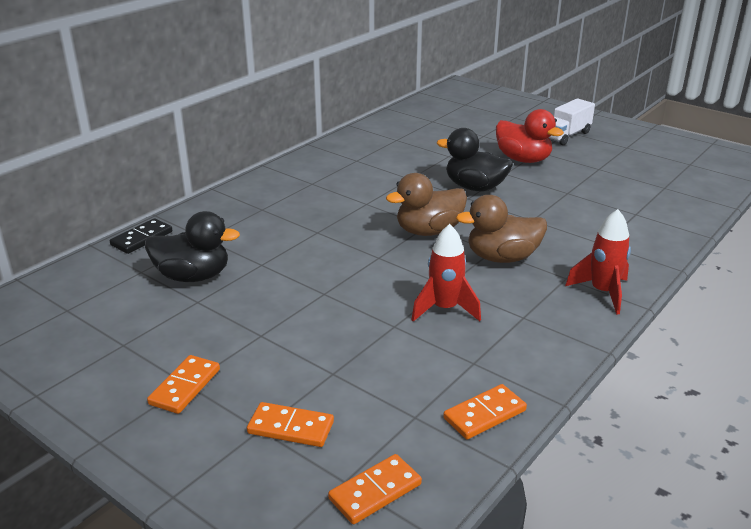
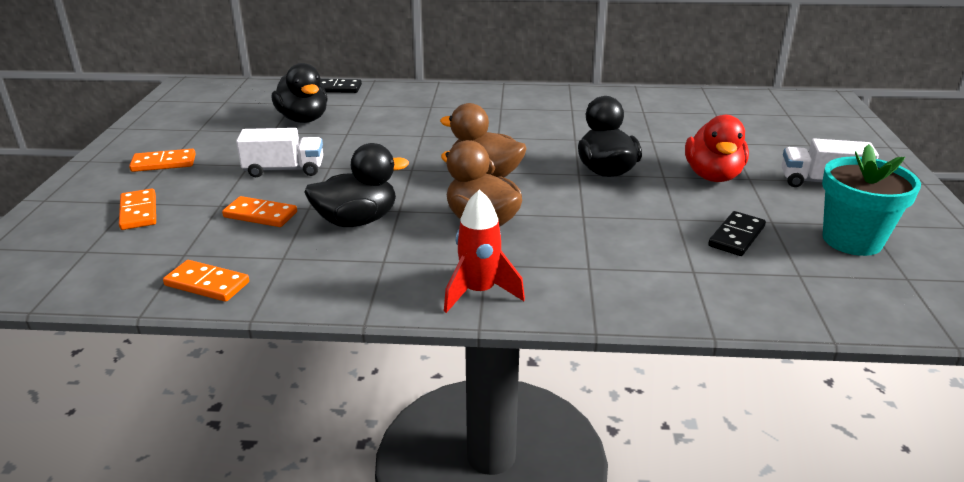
camera: 55 degrees right, 0 degrees up
orange domino [328,454,422,524] -> orange domino moved to [222,196,297,227]
red rocket [411,224,481,322] -> black duck [304,143,409,227]
none -> white truck [236,128,323,177]
none -> black domino [708,211,766,256]
none -> turquoise flower pot [822,144,921,256]

